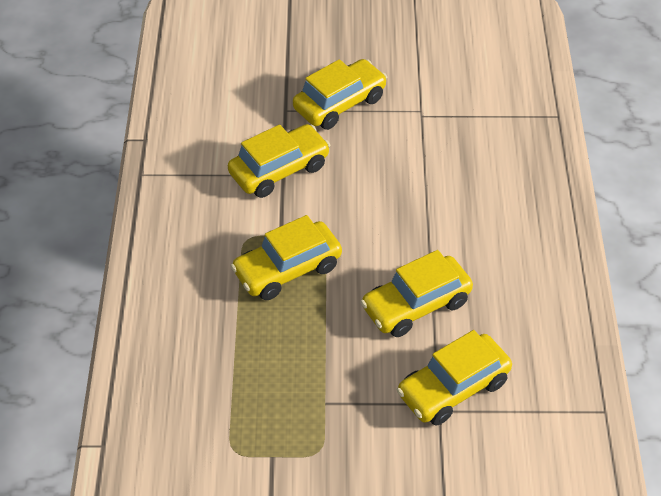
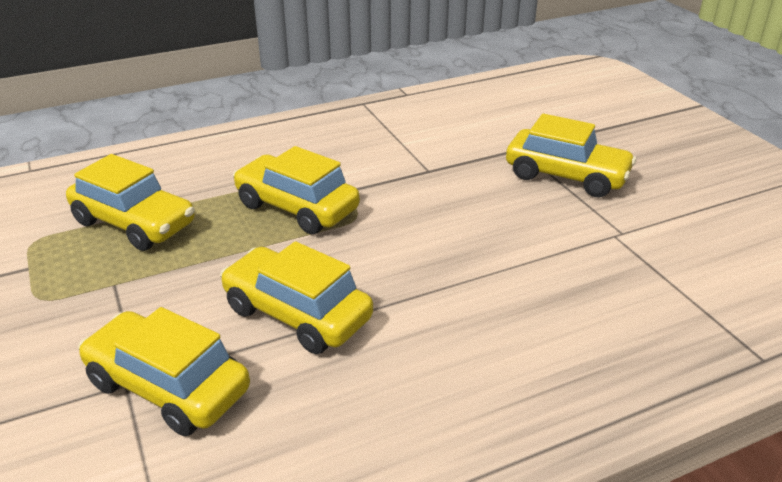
camera: 65 degrees right, 15 degrees down
yellow car [228,124,330,198] -> yellow car moved to [66,154,195,251]

